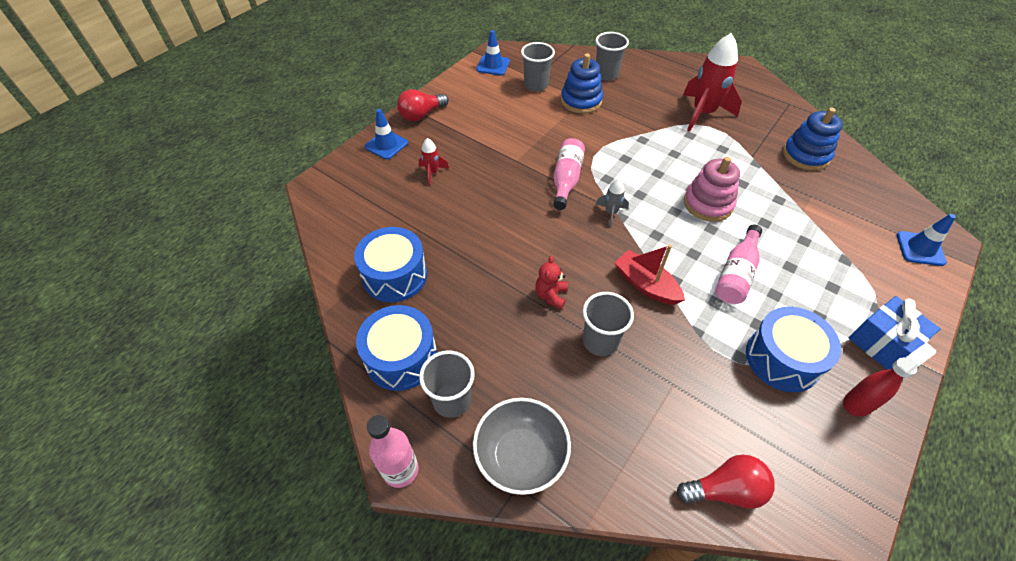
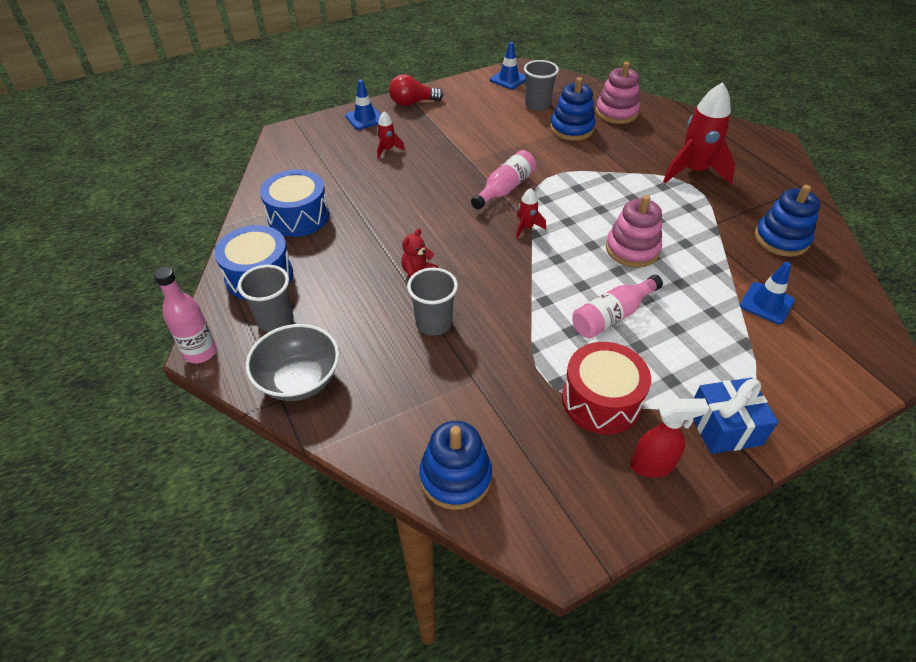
camera: 25 degrees right, 5 degrees down
grey cup [596,32,629,81] -> pink stacking toy [596,62,640,124]
grey rocket [596,179,629,227] -> red rocket [516,188,546,239]
red boat [614,244,685,305] -> none
red light bulb [676,454,775,509] -> blue stacking toy [419,421,492,510]
blue drum [746,306,841,392] -> red drum [562,342,651,434]
blue traffic cone [897,214,956,266] -> blue traffic cone moved to [740,262,794,324]

